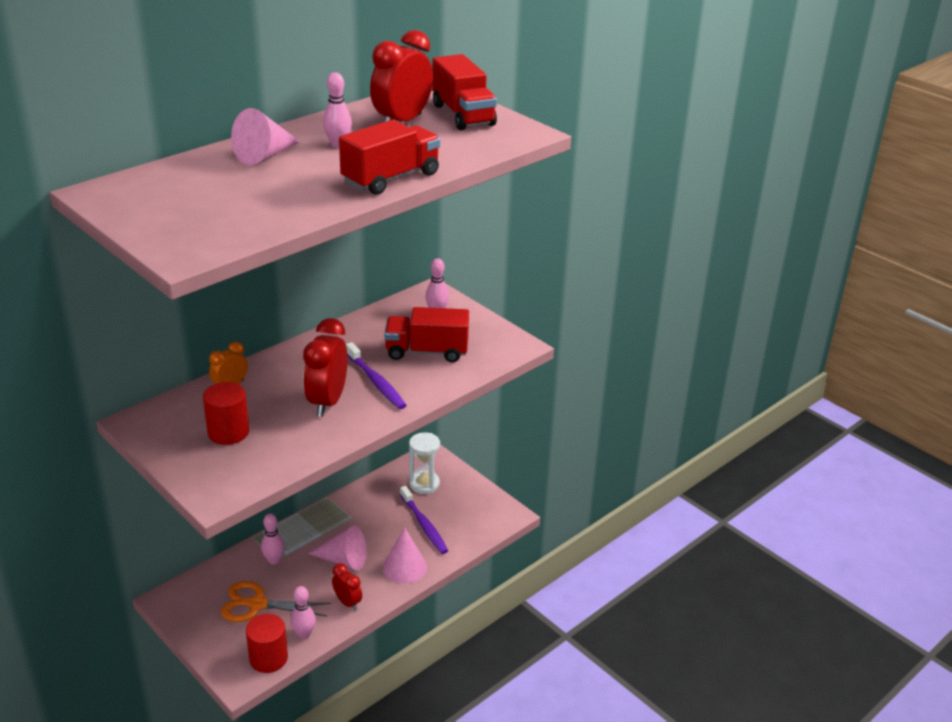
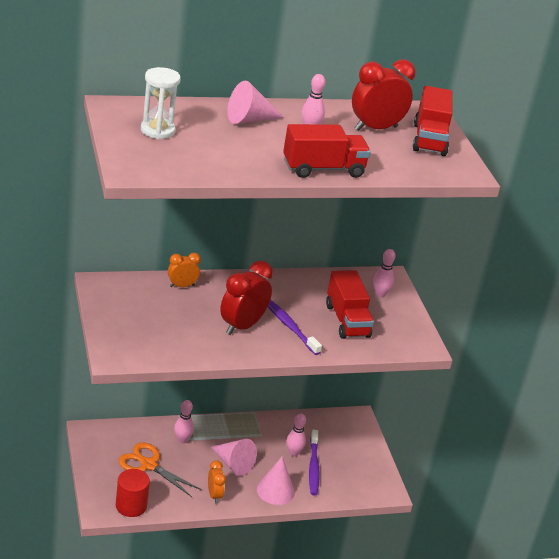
camera: 25 degrees right, 0 degrees up
red cylinder [203,382,250,445] -> none
pink bowling pin [290,586,316,639] -> pink bowling pin moved to [286,413,306,456]
red clock [332,563,362,611] -> orange clock [208,460,226,504]
purple toothbrush [346,342,407,409] -> purple toothbrush turned 150 degrees clockwise [268,300,322,355]
red truck [384,307,469,362] -> red truck turned 135 degrees counterclockwise [326,270,374,339]
white hourglass [409,432,440,494] -> white hourglass moved to [141,67,181,139]

